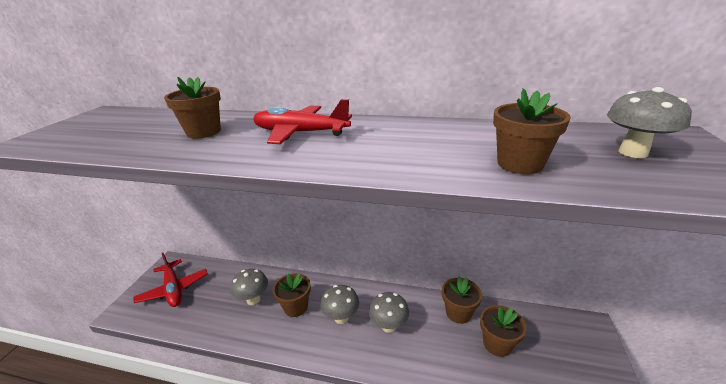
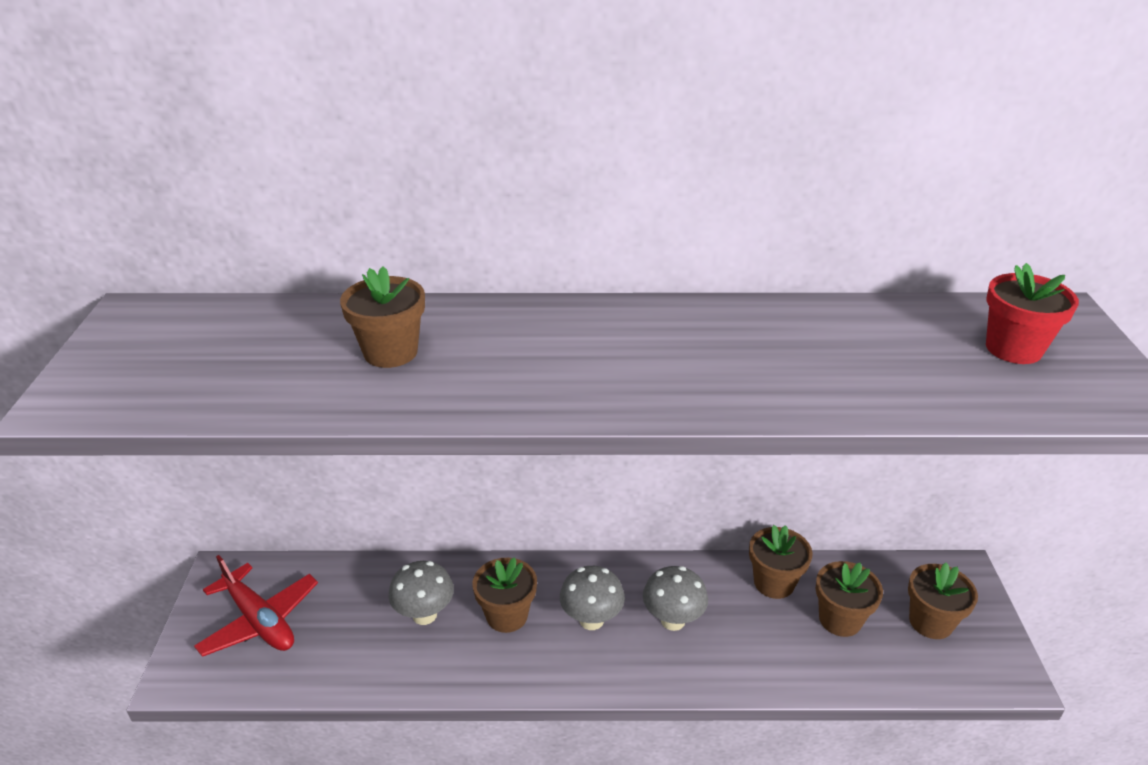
camera: 15 degrees left, 5 degrees up
red plane [253,99,352,144] -> none
brown flower pot [493,88,571,174] -> brown flower pot moved to [908,563,978,639]
grey mushroom [607,87,692,158] -> red flower pot [986,263,1079,364]

